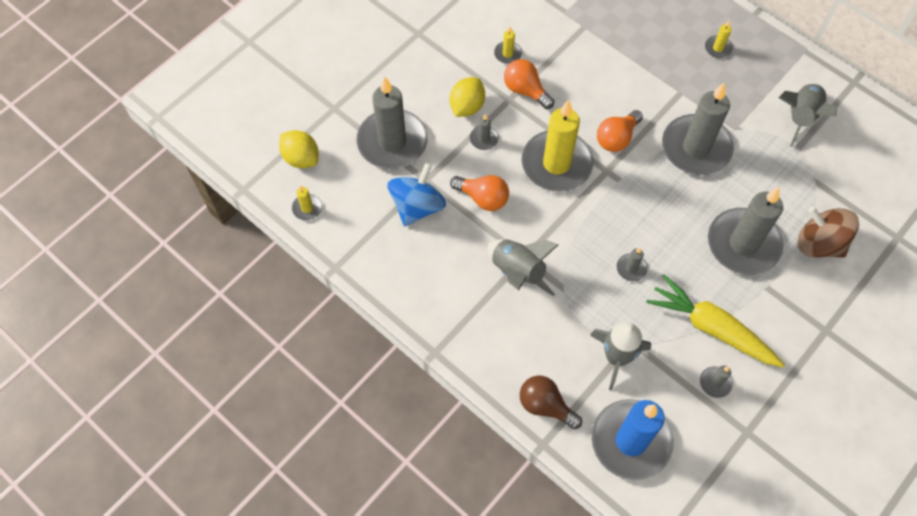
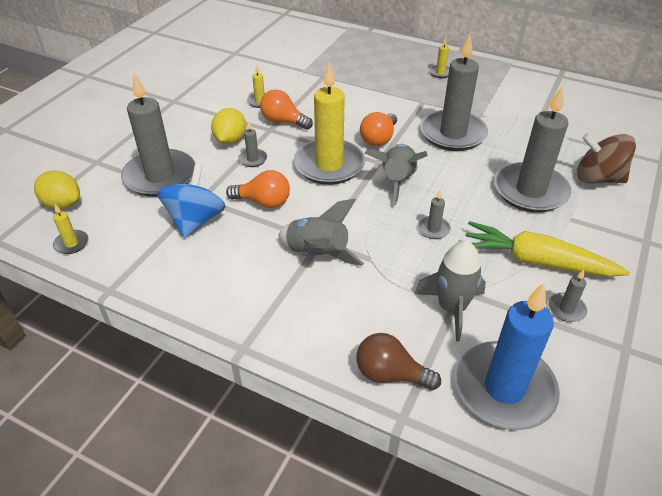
camera: 15 degrees left, 20 degrees down
grey rocket [779,84,837,147] -> grey rocket moved to [365,144,428,205]

